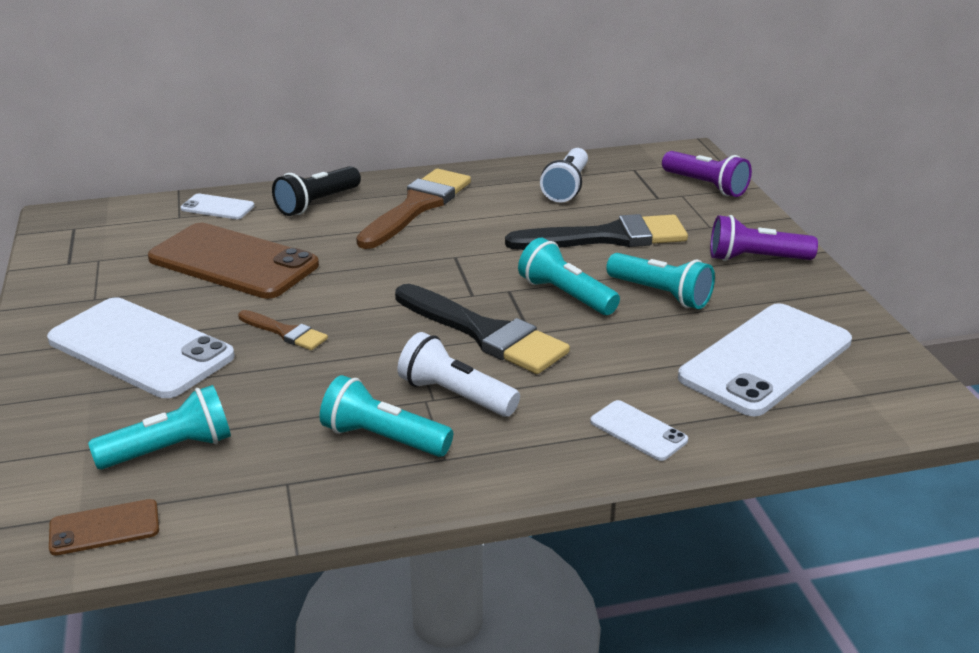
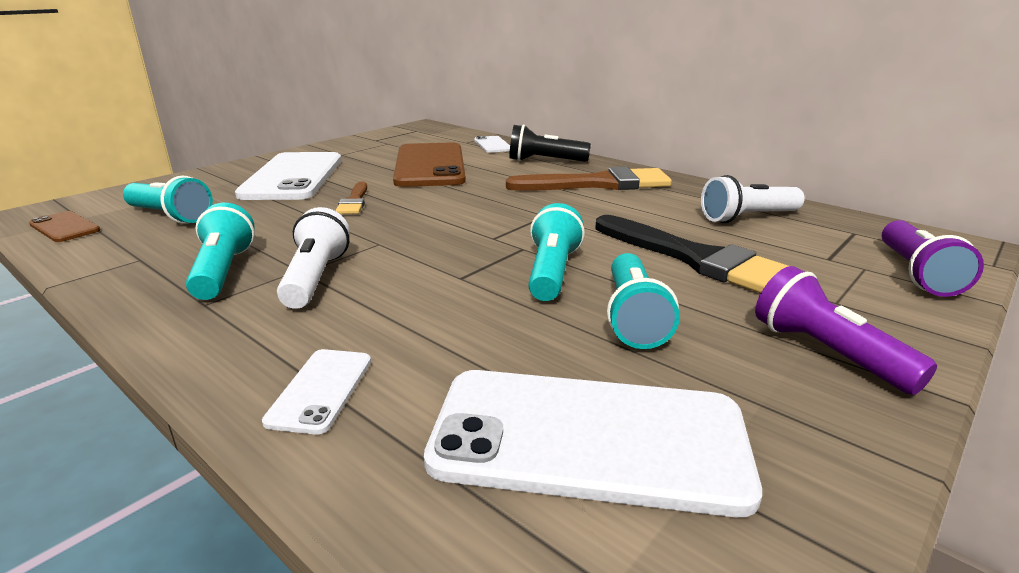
camera: 55 degrees right, 5 degrees down
black brush [395,284,570,374] -> none

